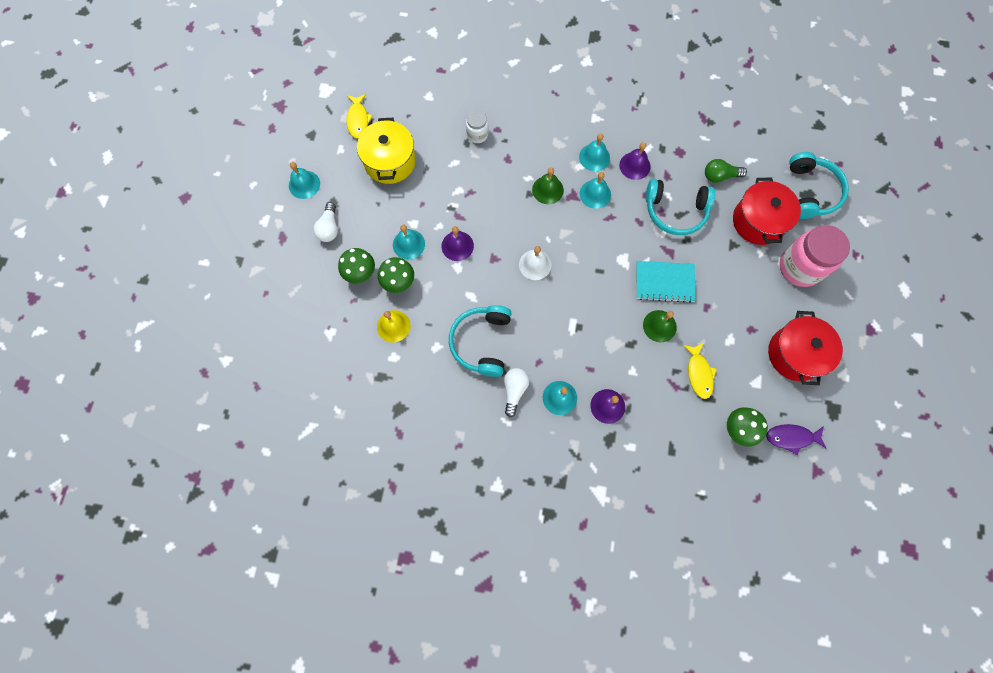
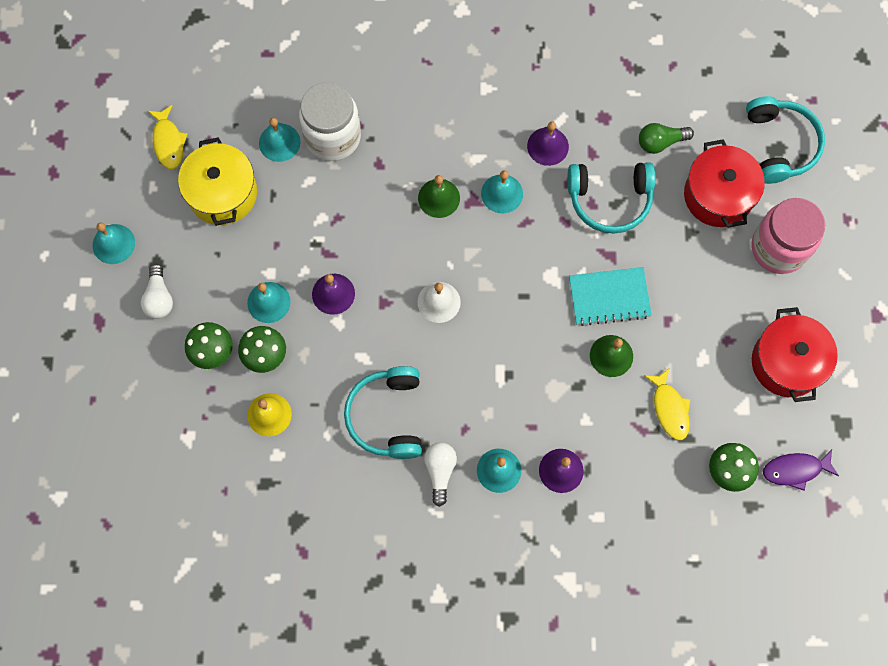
camera: 10 degrees left, 0 degrees up
white jar [466,110,489,143] -> white jar [299,82,361,161], size x1.94
turquoise bell [579,133,610,171] -> turquoise bell moved to [259,118,300,162]

